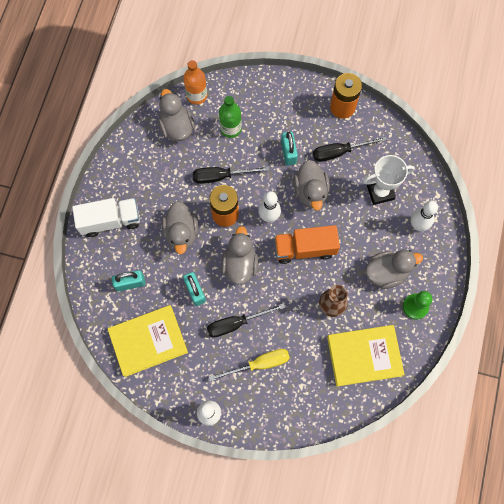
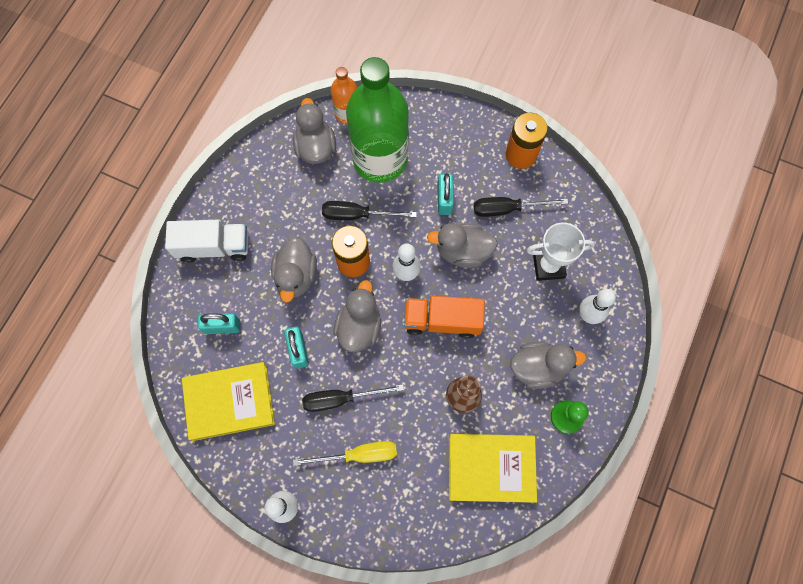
camera: 10 degrees right, 0 degrees up
green bottle [219,96,242,138] -> green bottle [346,57,409,183], size x2.11
grey duck [293,160,330,210] -> grey duck turned 90 degrees clockwise [427,223,498,268]

